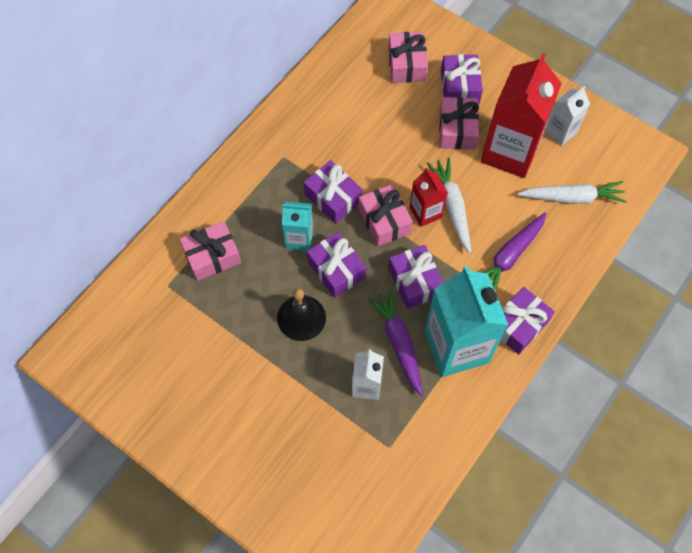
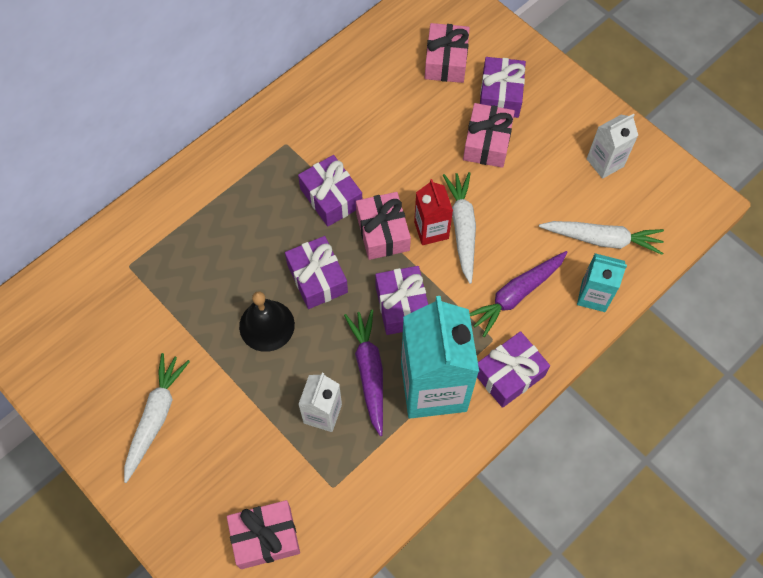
camera: 10 degrees right, 0 degrees up
pink gift [180,221,241,281] -> pink gift moved to [227,500,300,569]
turquoise carton [282,202,313,251] -> turquoise carton moved to [577,253,627,312]
red carton [481,53,562,178] -> none
none -> white carrot [124,353,190,483]

